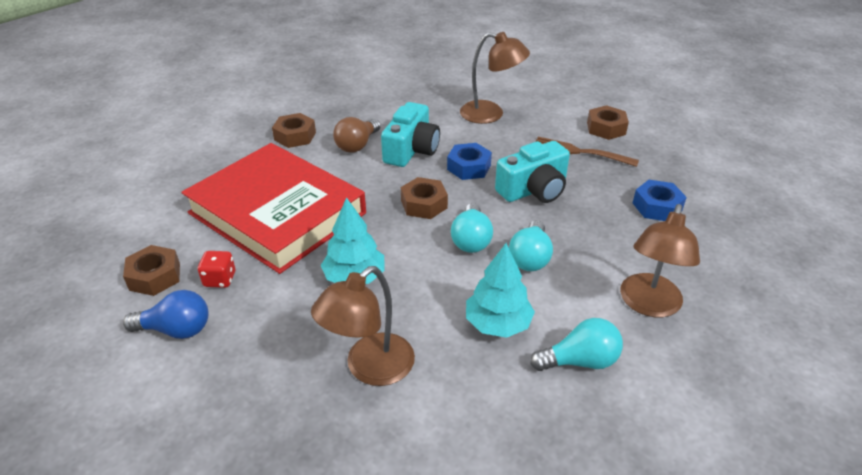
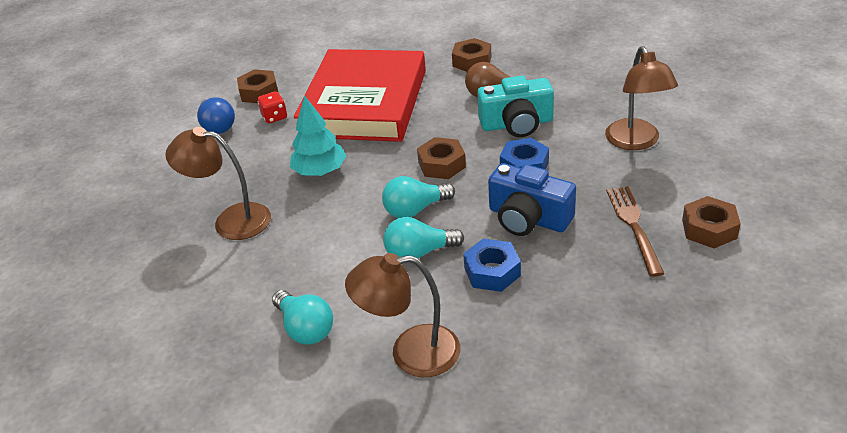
camera: 65 degrees right, 0 degrees up
turquoise tree [466,243,535,338] -> none
turquoise camera [495,141,570,203] -> blue camera [488,163,576,236]
blue nut [633,180,687,221] -> blue nut moved to [463,239,521,292]

